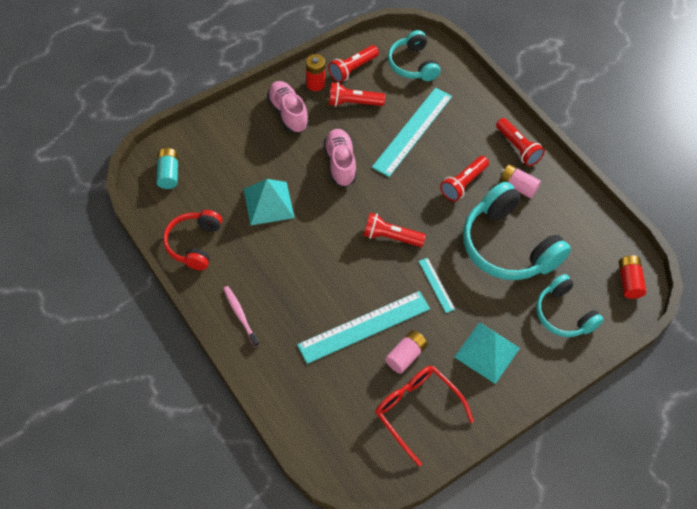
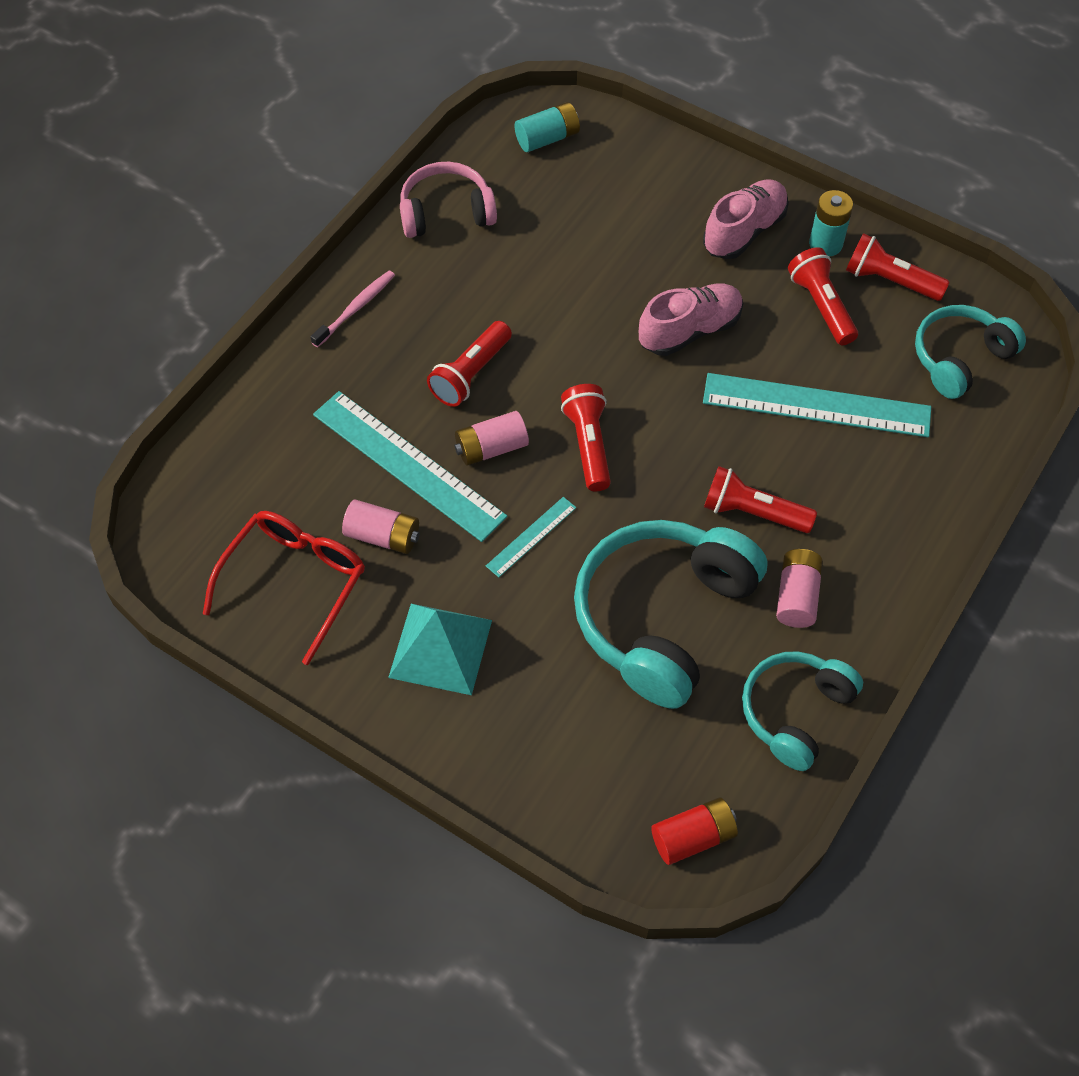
camera: 70 degrees right, 0 degrees up
red headphones [163,210,222,270] -> pink headphones [400,162,497,238]
turquoise pyramid [243,179,295,226] -> none
red battery [306,54,325,91] -> turquoise battery [809,190,853,256]
red flashlight [496,118,545,166] -> red flashlight moved to [427,321,512,407]
turquoise headphones [536,274,604,337] -> turquoise headphones moved to [742,651,863,771]
none -> pink battery [454,411,529,466]

